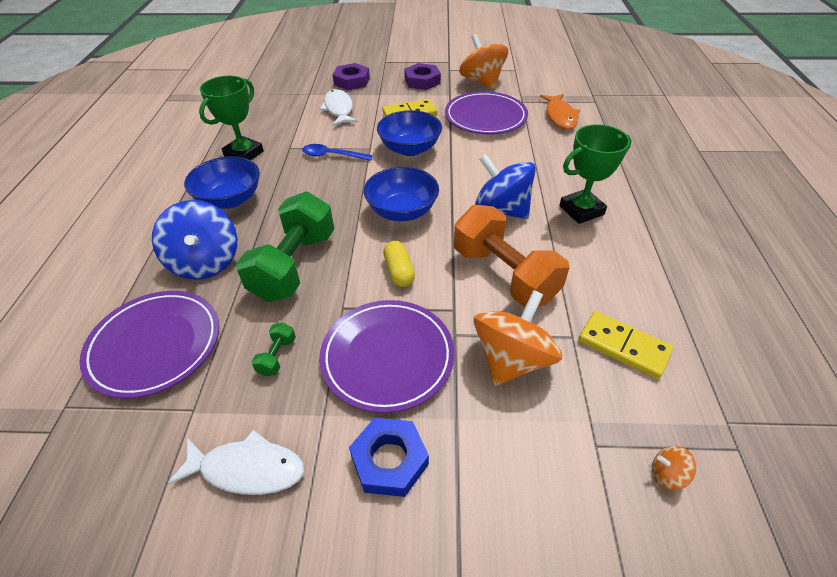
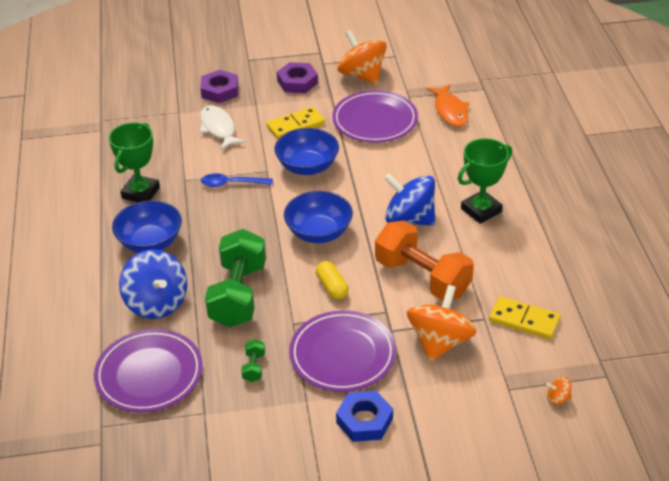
camera: 10 degrees left, 5 degrees down
white fish [167,430,305,495] -> none

